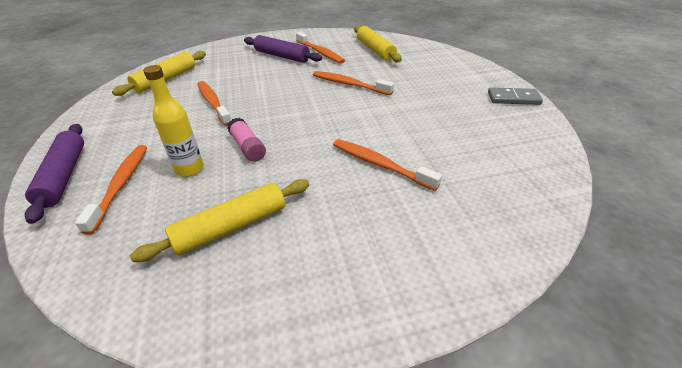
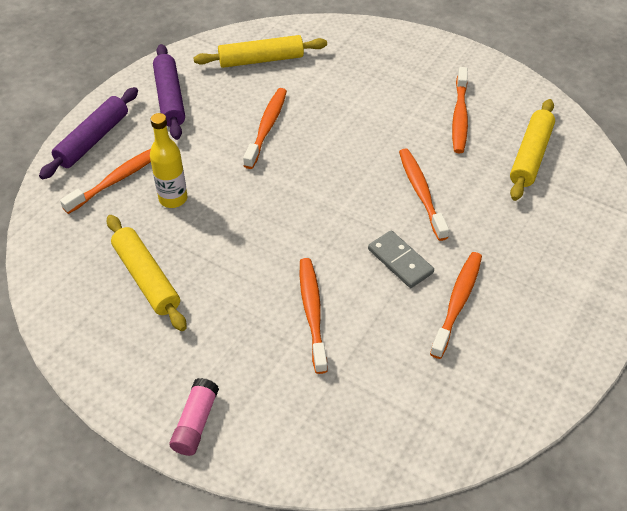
camera: 45 degrees right, 10 degrees up
yellow rolling pin [130,179,309,262] -> yellow rolling pin turned 45 degrees clockwise [107,215,187,331]
pink glue stick [227,118,266,162] -> pink glue stick moved to [169,378,219,456]
purple rolling pin [244,35,322,63] -> purple rolling pin moved to [153,44,185,140]
grey domino [488,87,543,105] -> grey domino moved to [368,230,434,288]
none -> orange toothbrush [430,252,482,359]

